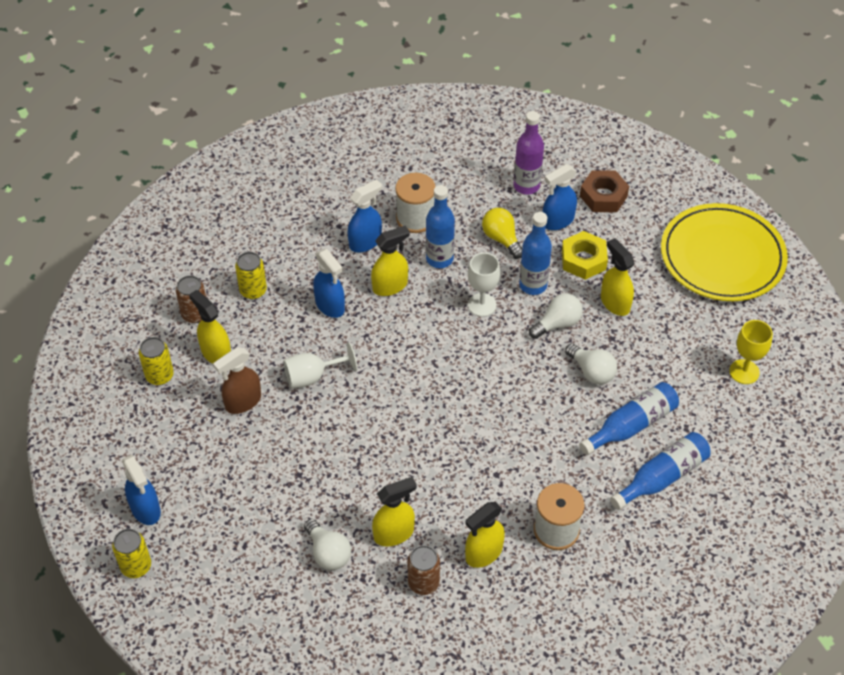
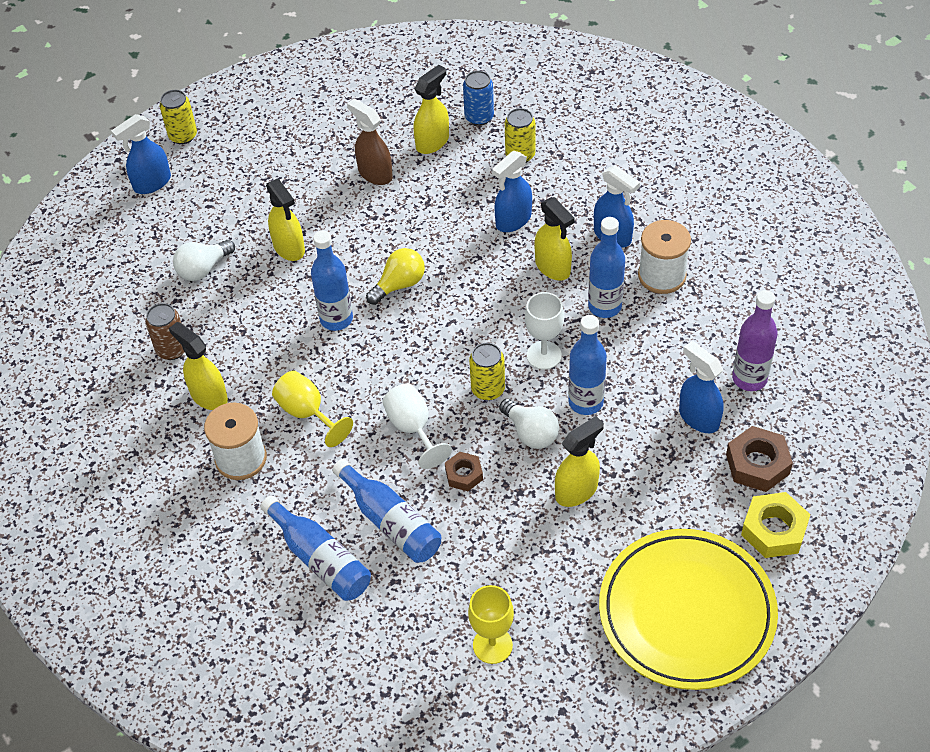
camera: 85 degrees right, 0 degrees up
blue spray bottle [122,454,161,525] -> blue spray bottle moved to [111,114,171,194]
yellow can [139,337,174,385] -> yellow can moved to [469,343,505,401]
brown can [176,275,206,323] -> blue can [463,71,494,126]
white goblet [283,342,357,389] -> white goblet moved to [382,383,452,469]
yellow spray bottle [372,477,417,546] -> yellow spray bottle moved to [266,178,305,261]
yellow light bulb [482,208,522,259] -> yellow light bulb moved to [366,248,425,305]
yellow nut [562,231,608,280] -> yellow nut moved to [741,492,810,558]
white light bulb [565,344,617,385] -> brown nut [445,452,483,491]
none -> yellow goblet [272,371,353,447]
none -> blue bottle [311,231,353,331]

